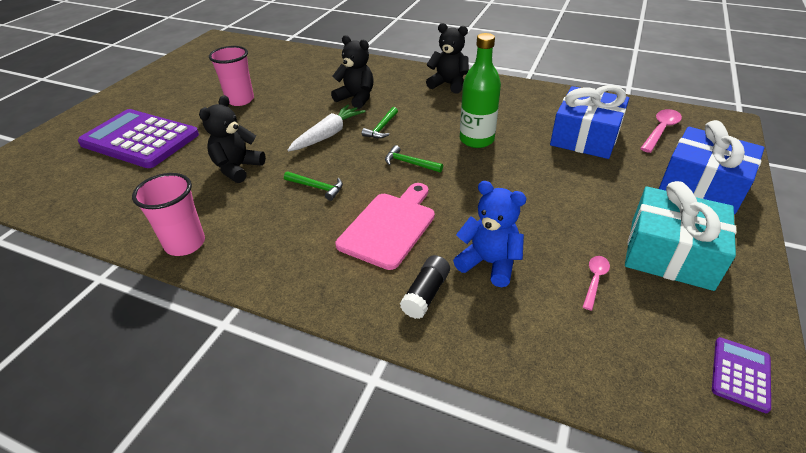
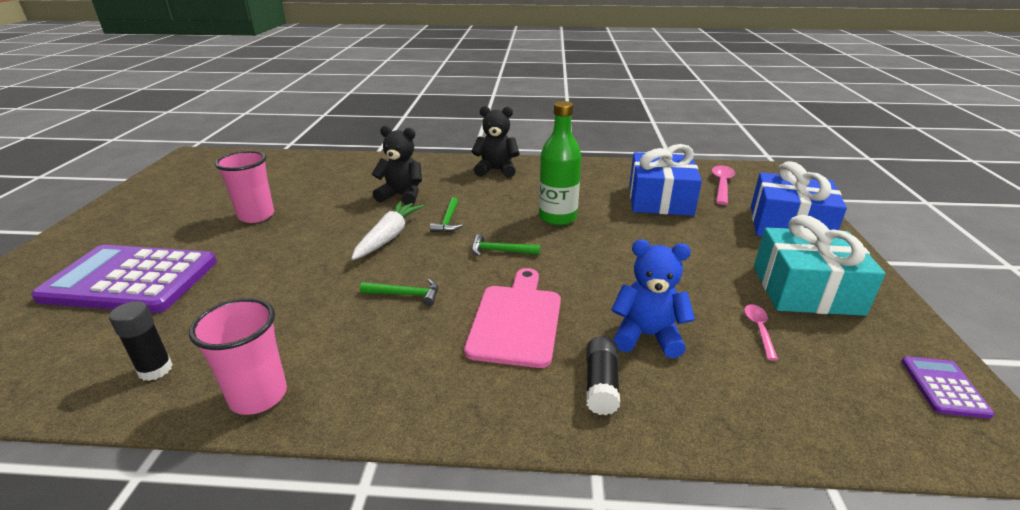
camera: 20 degrees left, 10 degrees down
black teddy bear [199,95,266,183] -> none
none -> black glue stick [109,301,173,381]

